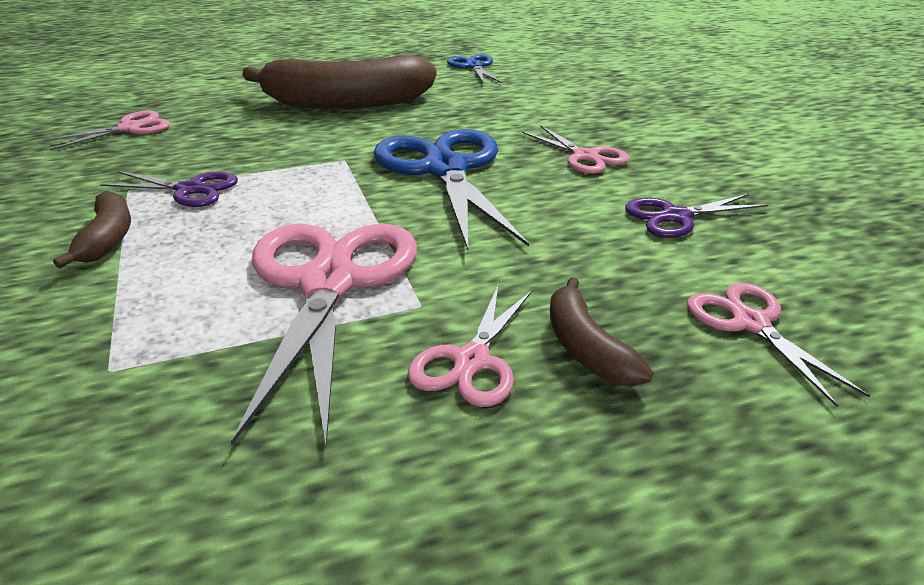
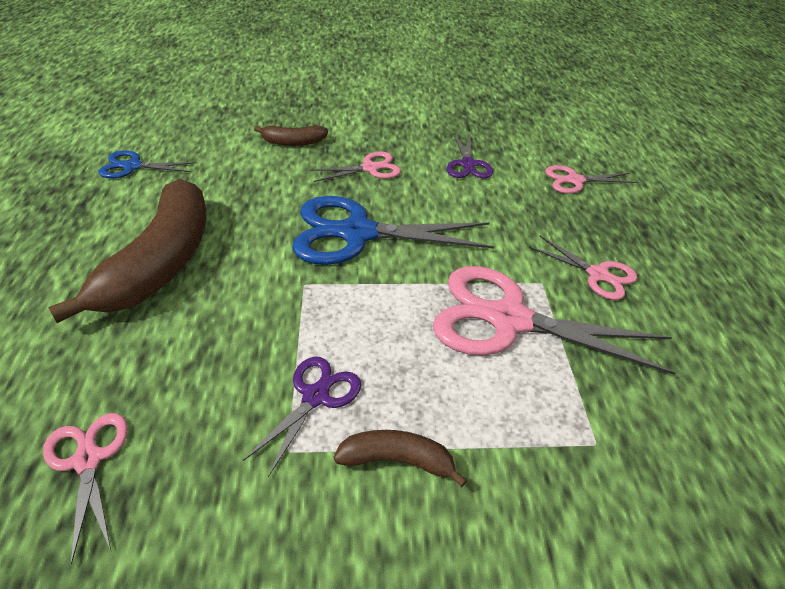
camera: 75 degrees left, 10 degrees up
brown banana [550,277,653,387] -> brown banana moved to [254,125,328,146]

